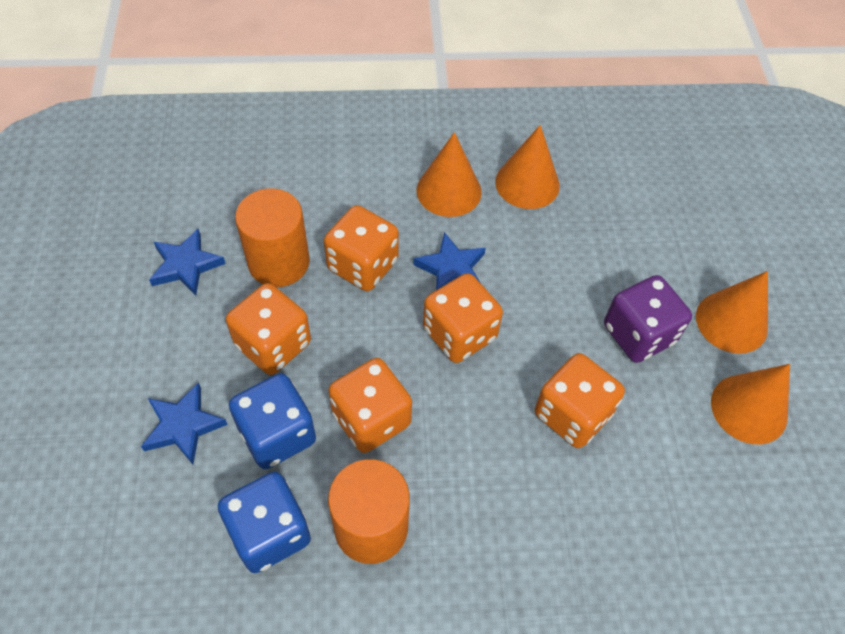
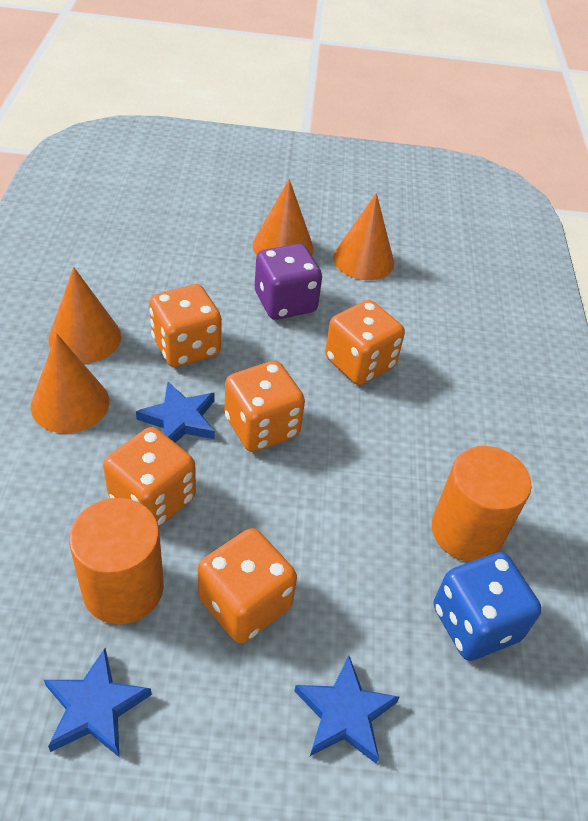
camera: 85 degrees left, 10 degrees down
blue dice [229,373,316,469] -> none
orange dice [328,358,412,453] -> orange dice moved to [149,284,222,368]

